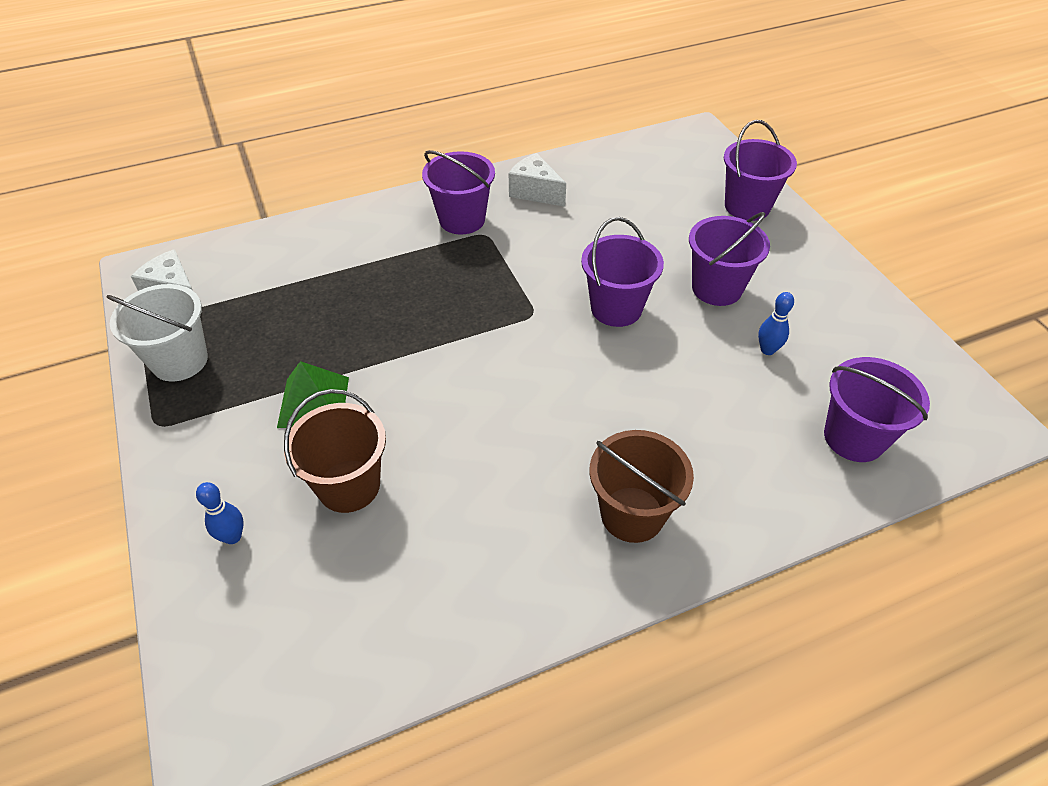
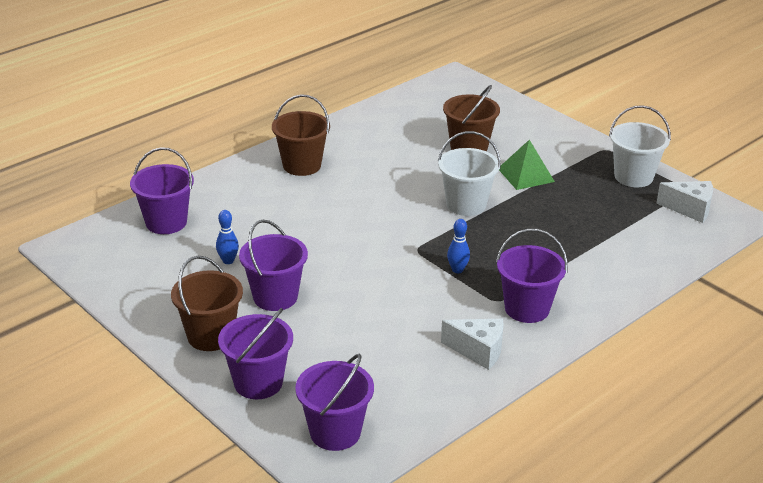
camera: 160 degrees right, 15 degrees down
blue bowling pin [196,482,244,544] -> blue bowling pin moved to [447,219,470,273]
purple bucket [581,217,664,327] -> purple bucket moved to [295,354,374,451]
none -> brown bucket [171,256,243,351]
none -> white bucket [438,131,501,216]

